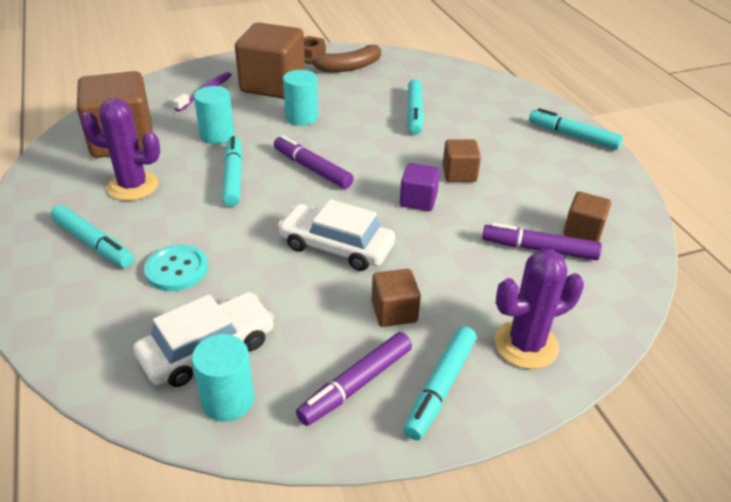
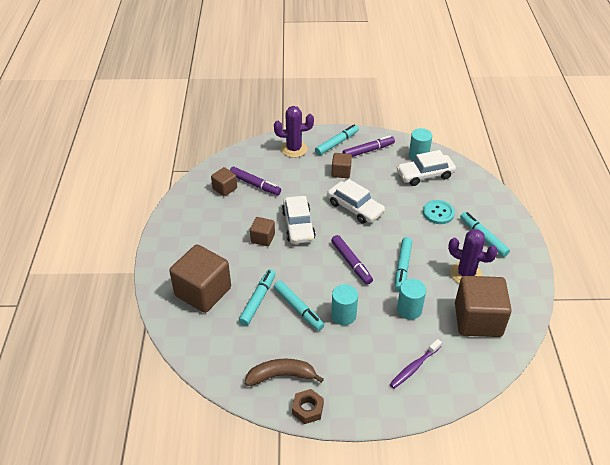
camera: 160 degrees left, 5 degrees up
brown cube [235,22,305,99] -> brown cube moved to [169,244,231,313]
purple cube [400,163,440,211] -> white car [282,196,316,244]
turquoise marker [529,108,623,150] -> turquoise marker moved to [274,281,324,331]

